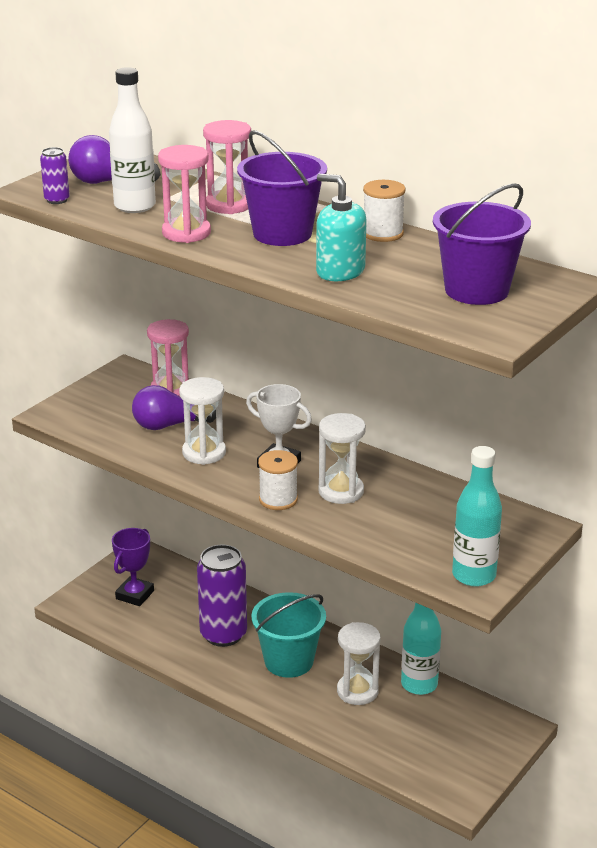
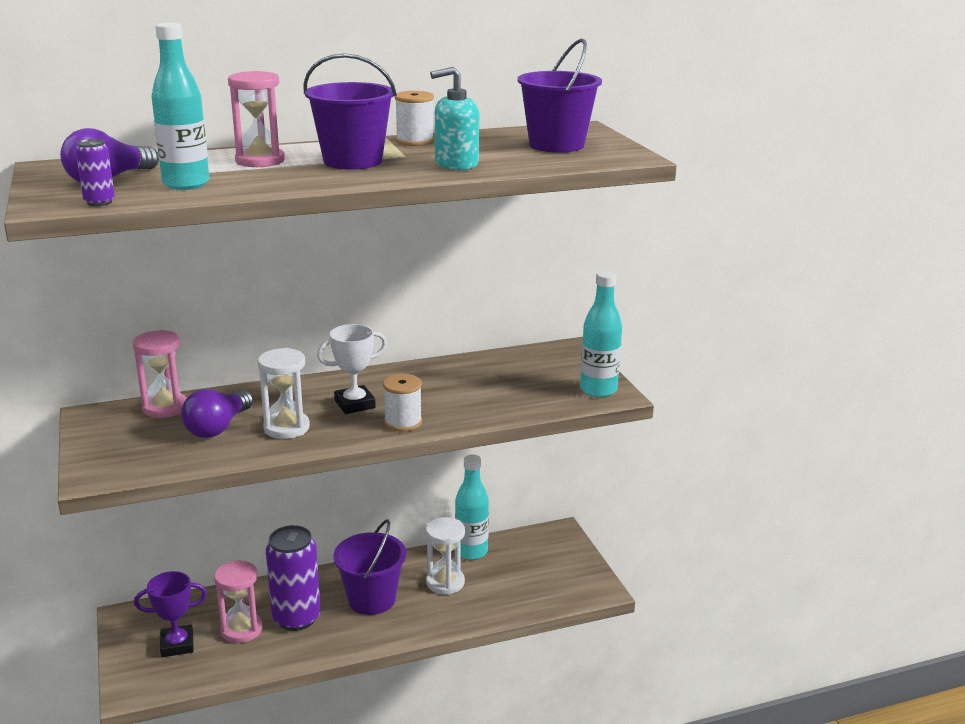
camera: 55 degrees left, 5 degrees down
white bottle [109,67,156,213] -> turquoise bottle [151,22,210,190]
purple trophy [112,528,154,606] -> purple trophy turned 75 degrees counterclockwise [134,571,207,657]
pink hourglass [158,145,211,243] -> pink hourglass moved to [214,560,262,643]
turquoise bucket [251,592,326,678] -> purple bucket [333,520,406,615]
white hourglass [318,413,366,504] -> none

